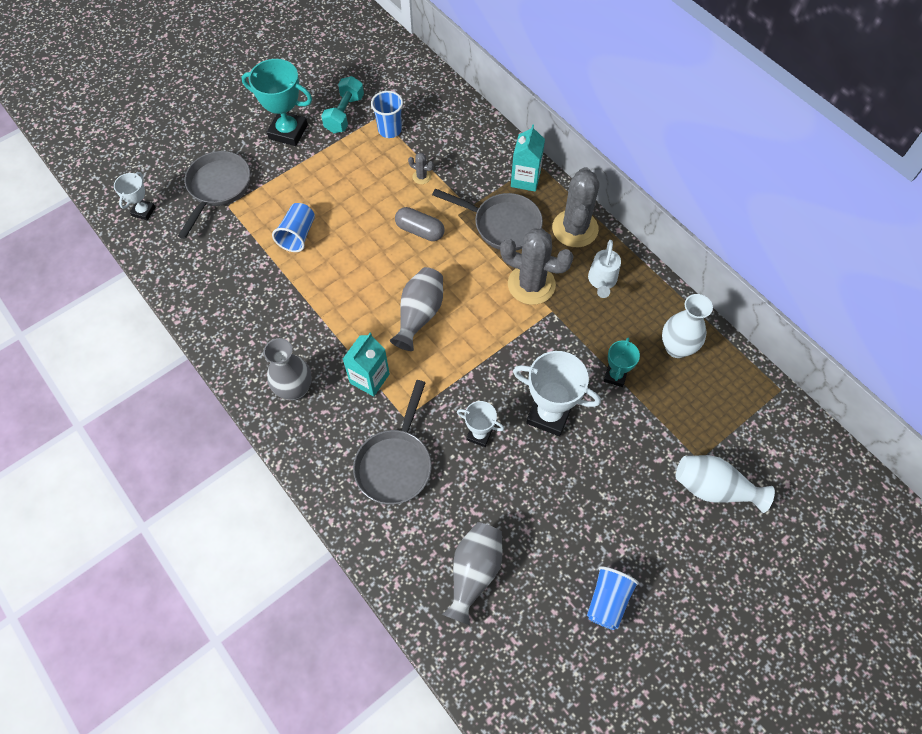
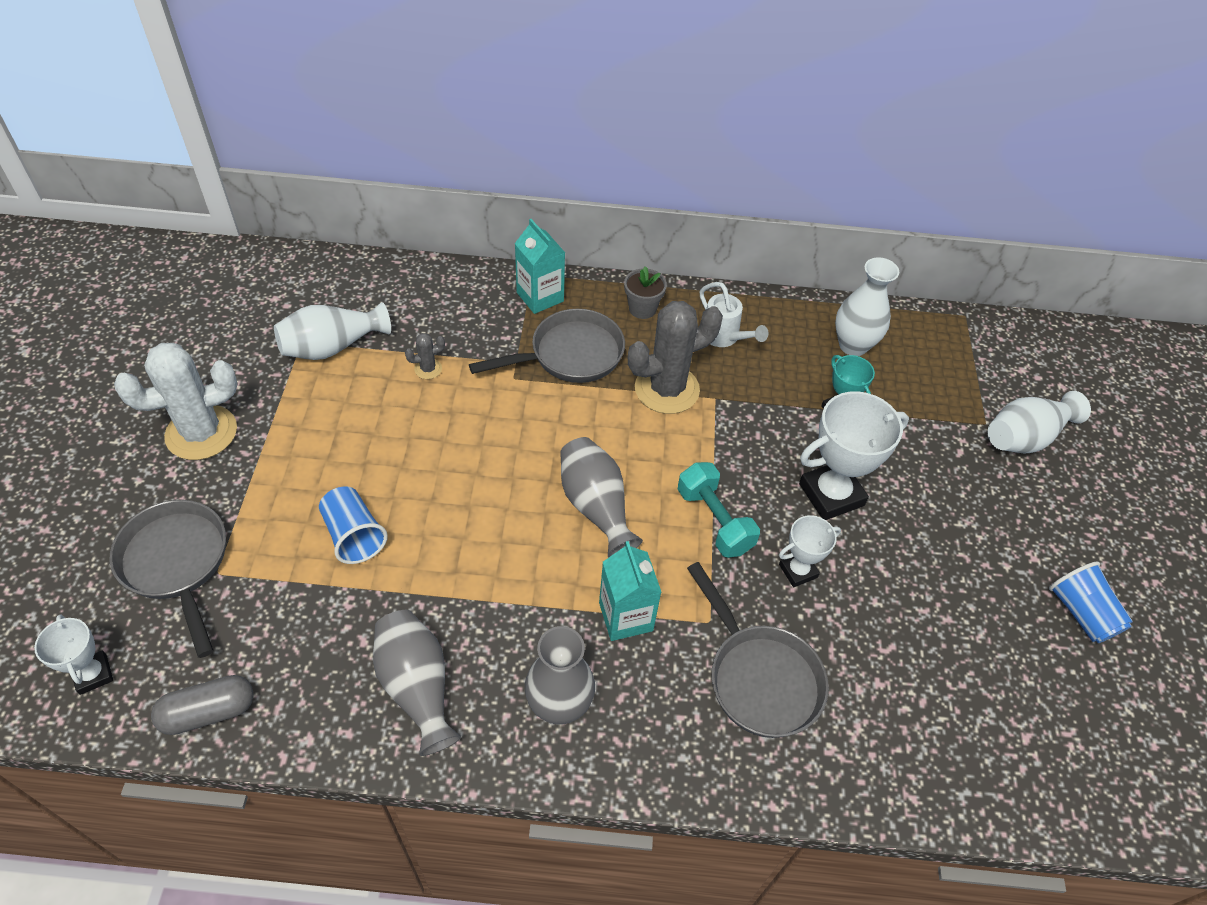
camera: 50 degrees left, 10 degrees down
turquoise trophy [242,59,312,146] -> white cactus [114,343,237,460]
turquoise dumbbell [321,76,364,133] -> turquoise dumbbell moved to [678,462,760,558]
blue cup [371,91,403,138] -> white vase [274,302,391,360]
grey capsule [395,207,444,241] -> grey capsule moved to [151,675,254,735]
grey vase [442,522,502,626] -> grey vase moved to [373,610,461,756]
grey cactus [552,167,599,247] -> grey flower pot [624,266,667,319]

